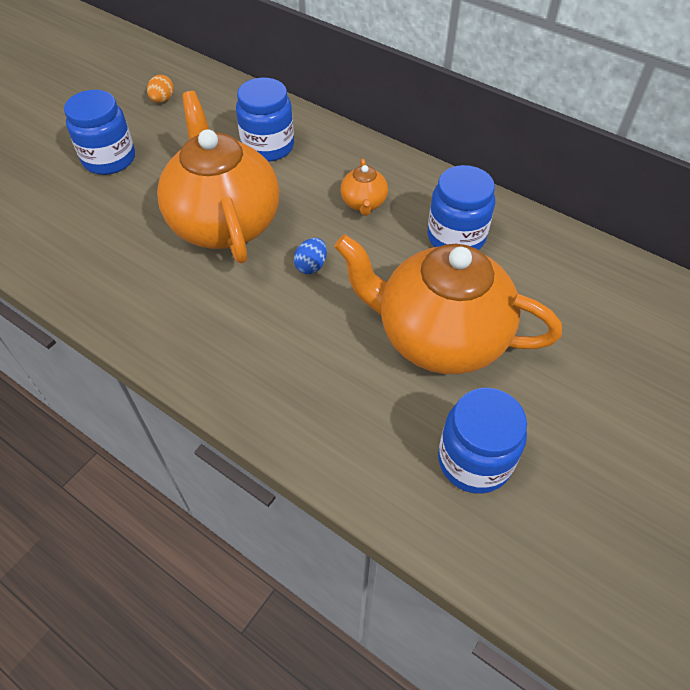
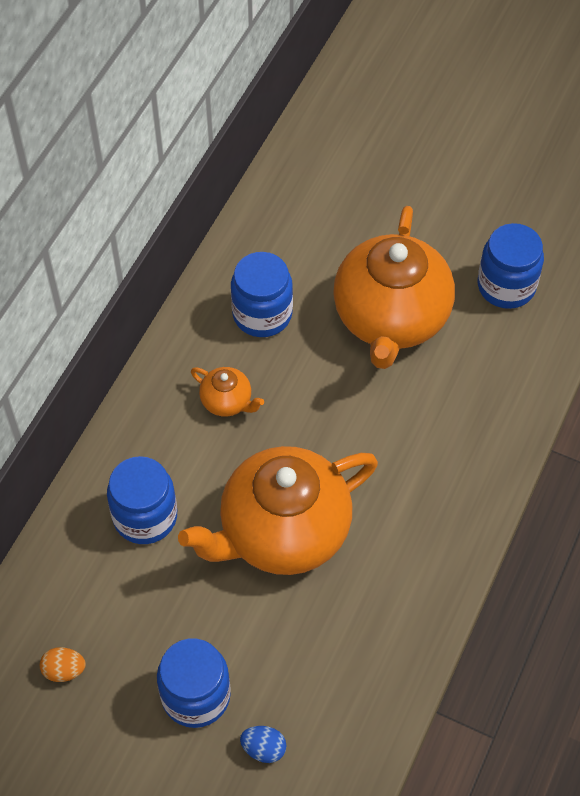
camera: 100 degrees left, 5 degrees up
blue egg [294,238,327,274] -> blue egg moved to [240,726,286,763]
orange teapot [340,158,388,216] -> orange teapot turned 45 degrees clockwise [191,367,264,417]

